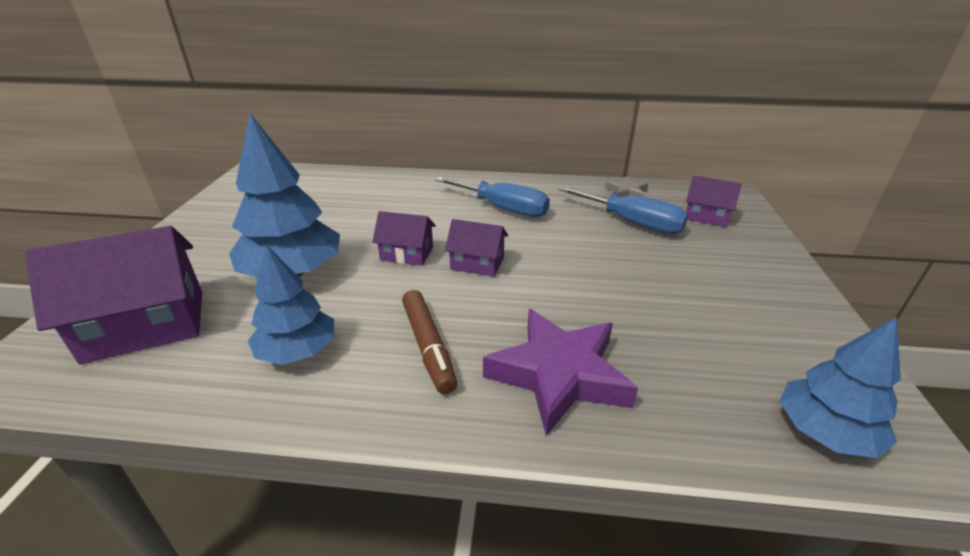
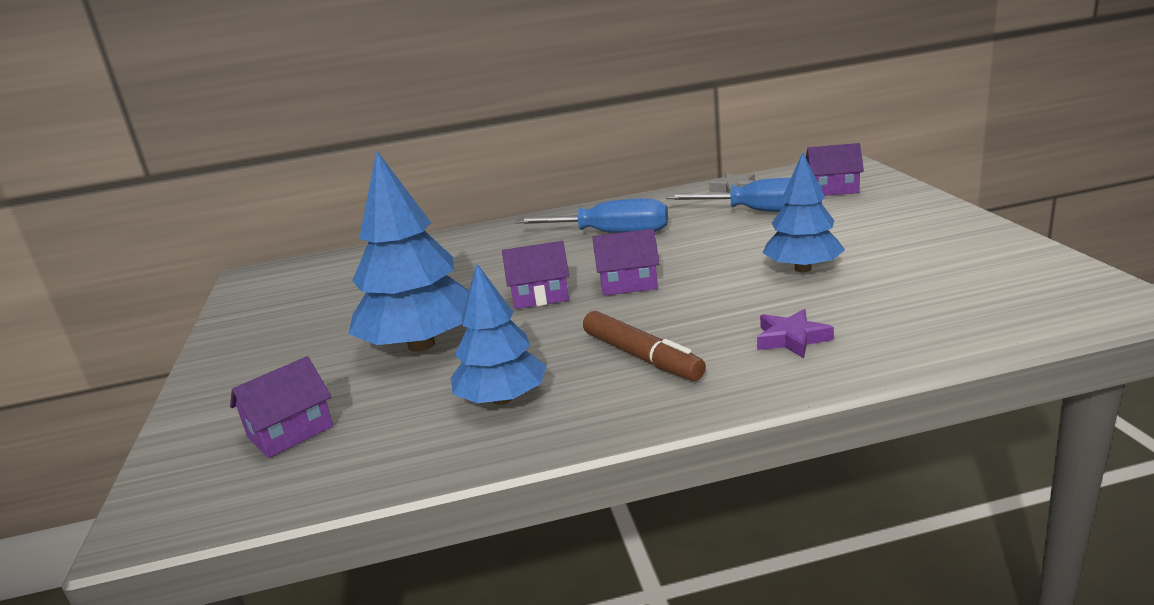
camera: 15 degrees left, 10 degrees down
purple house [25,226,202,364] -> purple house [230,356,333,458], size x0.54
purple star [483,309,638,436] -> purple star [757,309,834,358], size x0.49
blue tree [780,317,901,458] -> blue tree moved to [763,152,845,273]

